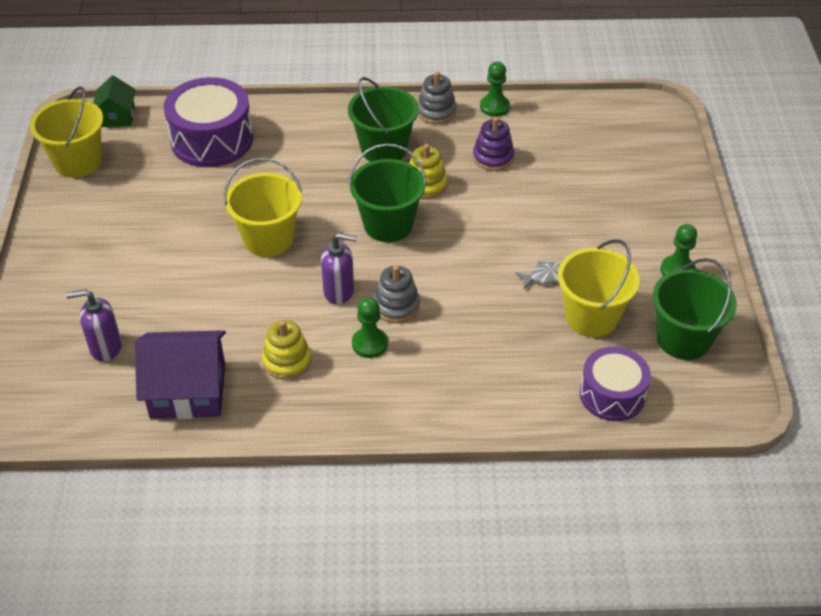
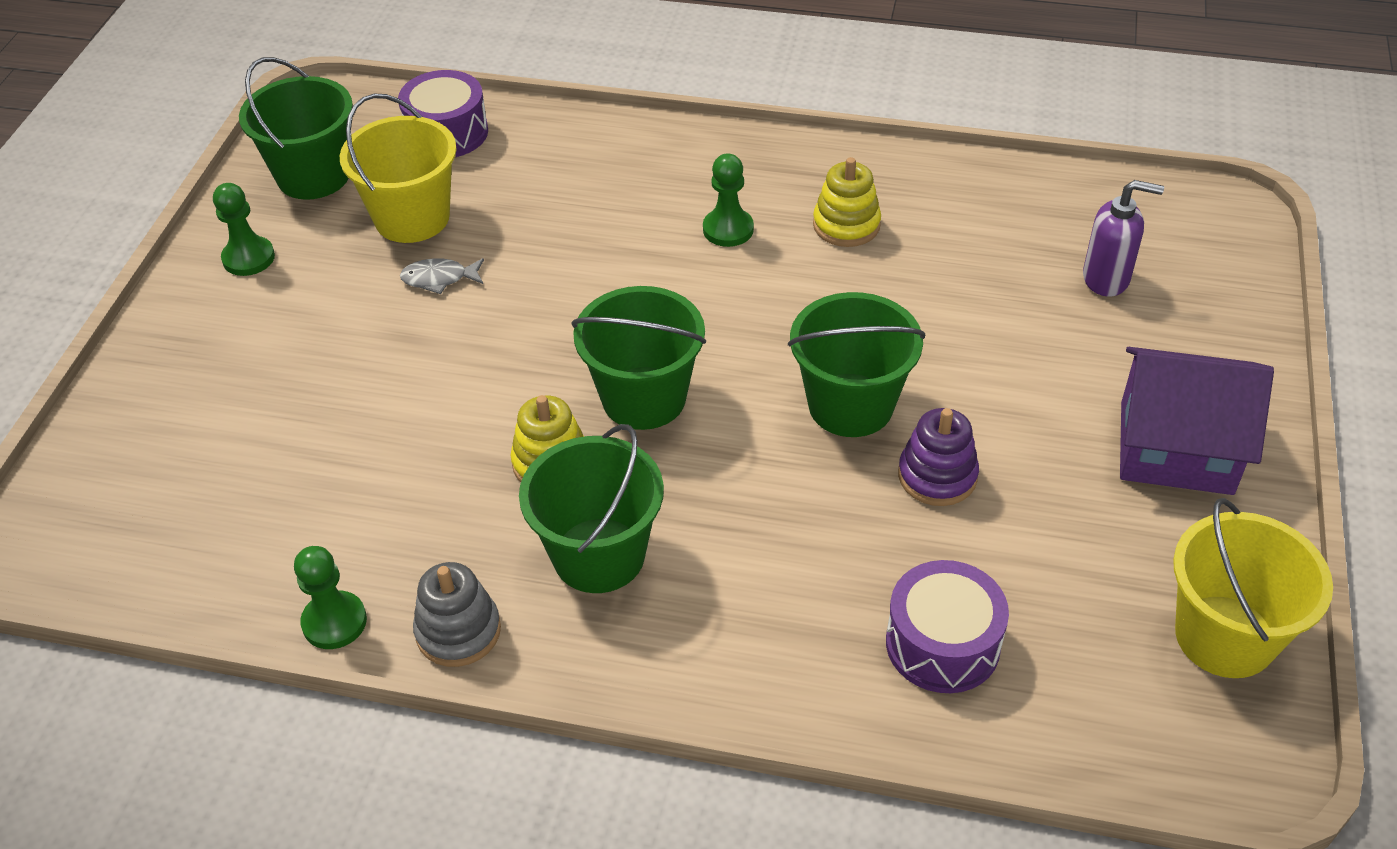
camera: 165 degrees left, 0 degrees up
green house [93,76,136,127] -> none
purple house [135,330,226,419] -> purple house moved to [1120,347,1274,495]
purple drum [164,77,253,167] -> purple drum [886,560,1009,693], size x0.65
yellow bucket [223,158,302,257] -> green bucket [788,292,925,437]
purple soap dispenser [321,233,357,304] -> none
grey stacking toy [374,265,420,323] -> none
purple stacking toy [473,117,514,171] -> purple stacking toy moved to [898,408,979,506]

